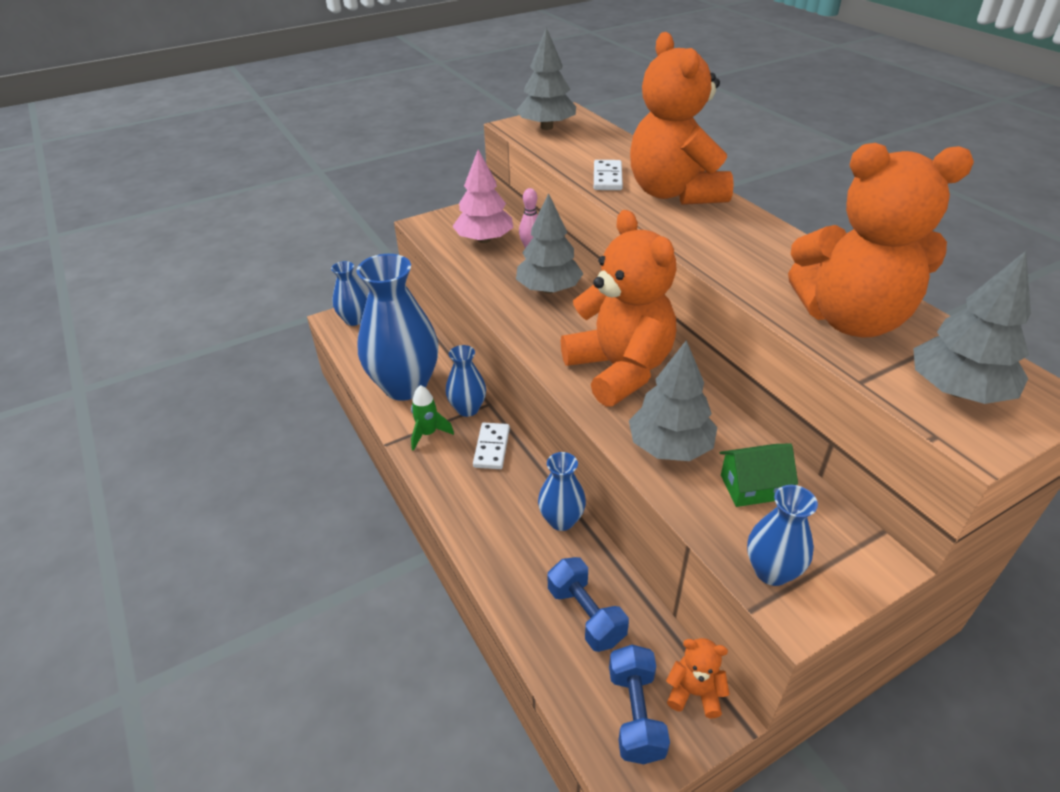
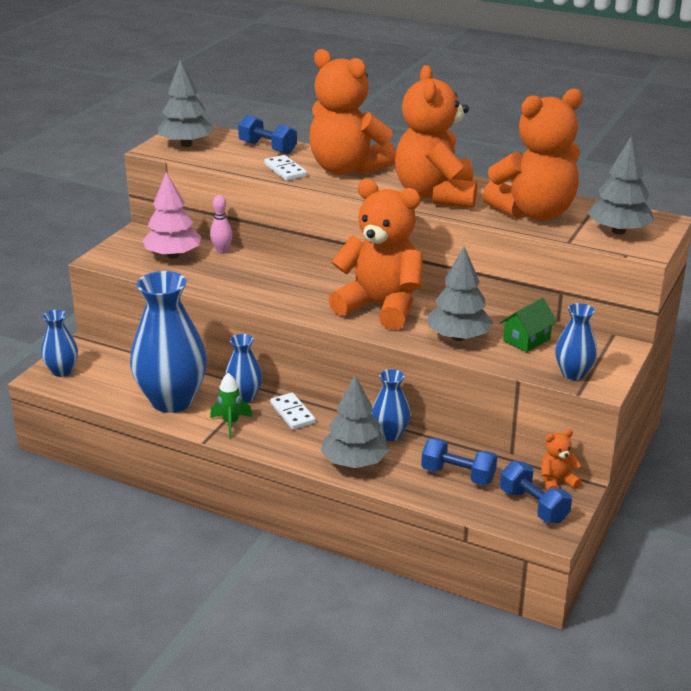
camera: 35 degrees left, 10 degrees down
grey tree [516,193,583,293] -> grey tree moved to [321,375,389,468]
none -> blue dumbbell [238,115,297,154]
none -> orange teddy bear [395,65,477,208]

